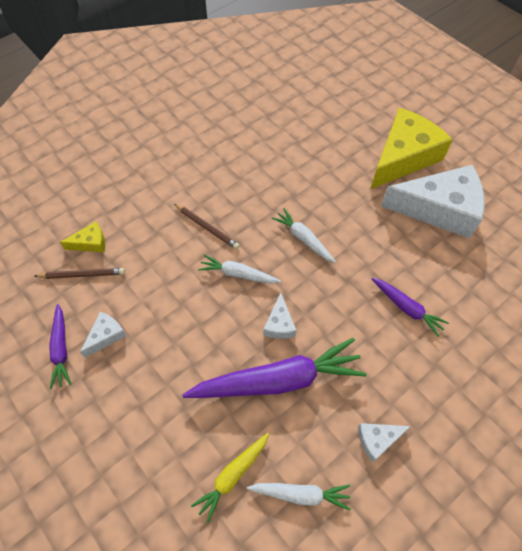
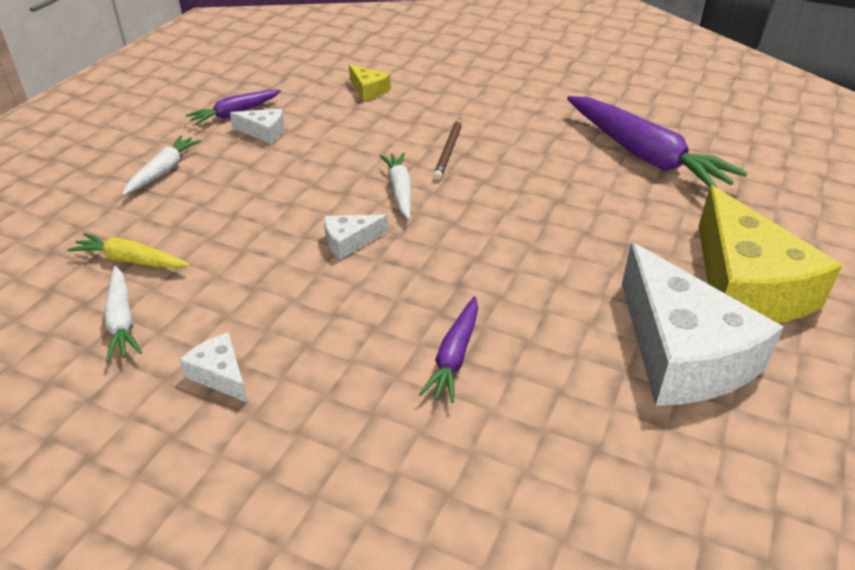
camera: 65 degrees right, 20 degrees down
brown pencil [35,268,125,279] -> none
purple carrot [182,338,367,398] -> purple carrot moved to [567,96,748,188]
white carrot [272,208,336,263] -> white carrot moved to [122,135,202,195]
yellow cheese [371,108,453,189] -> yellow cheese turned 60 degrees clockwise [699,185,843,323]

